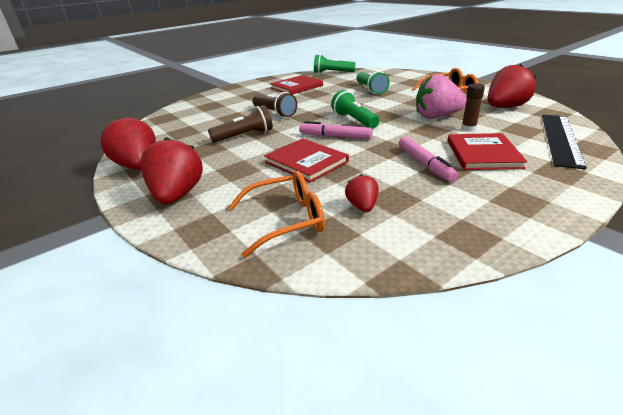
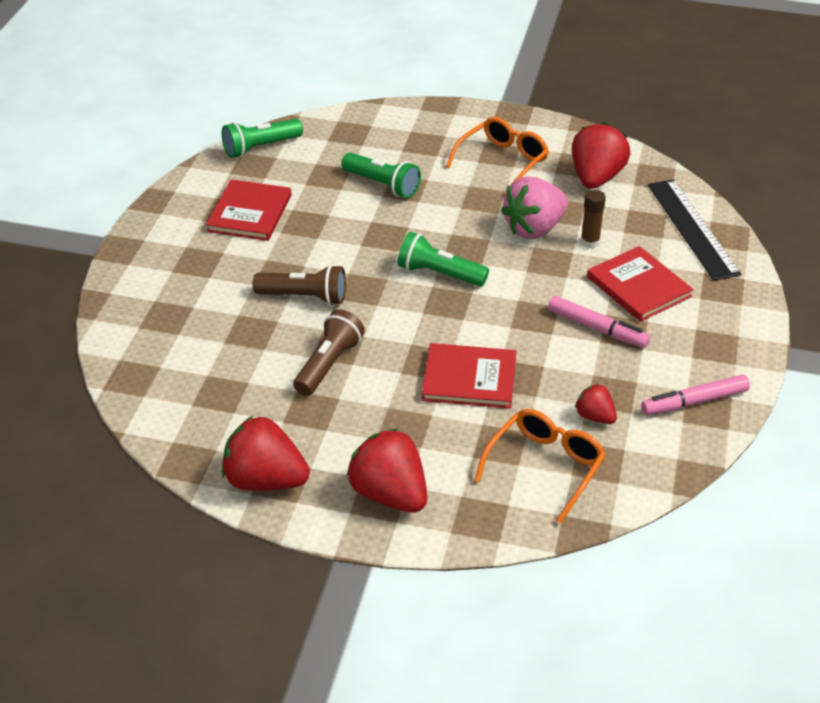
camera: 40 degrees left, 10 degrees up
pink marker [299,121,372,139] -> pink marker moved to [641,374,750,415]

